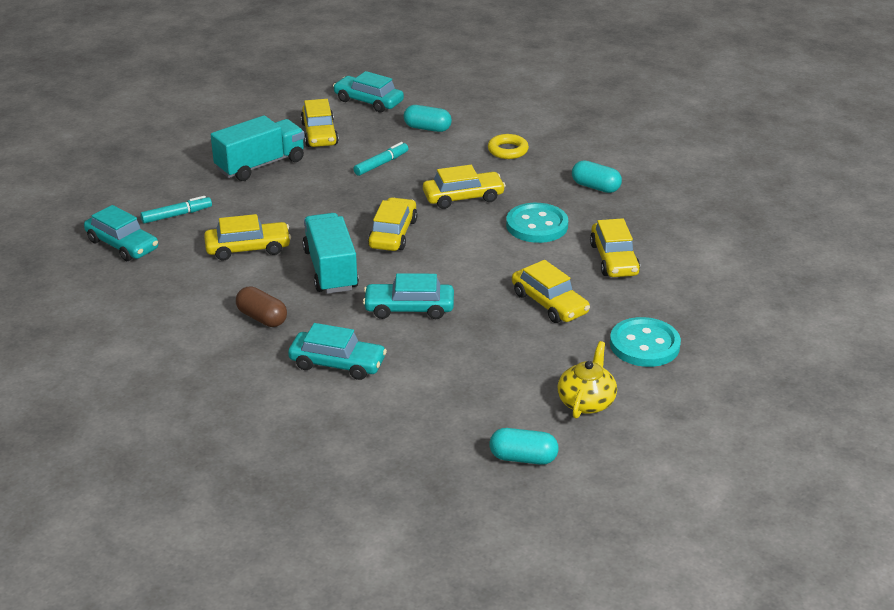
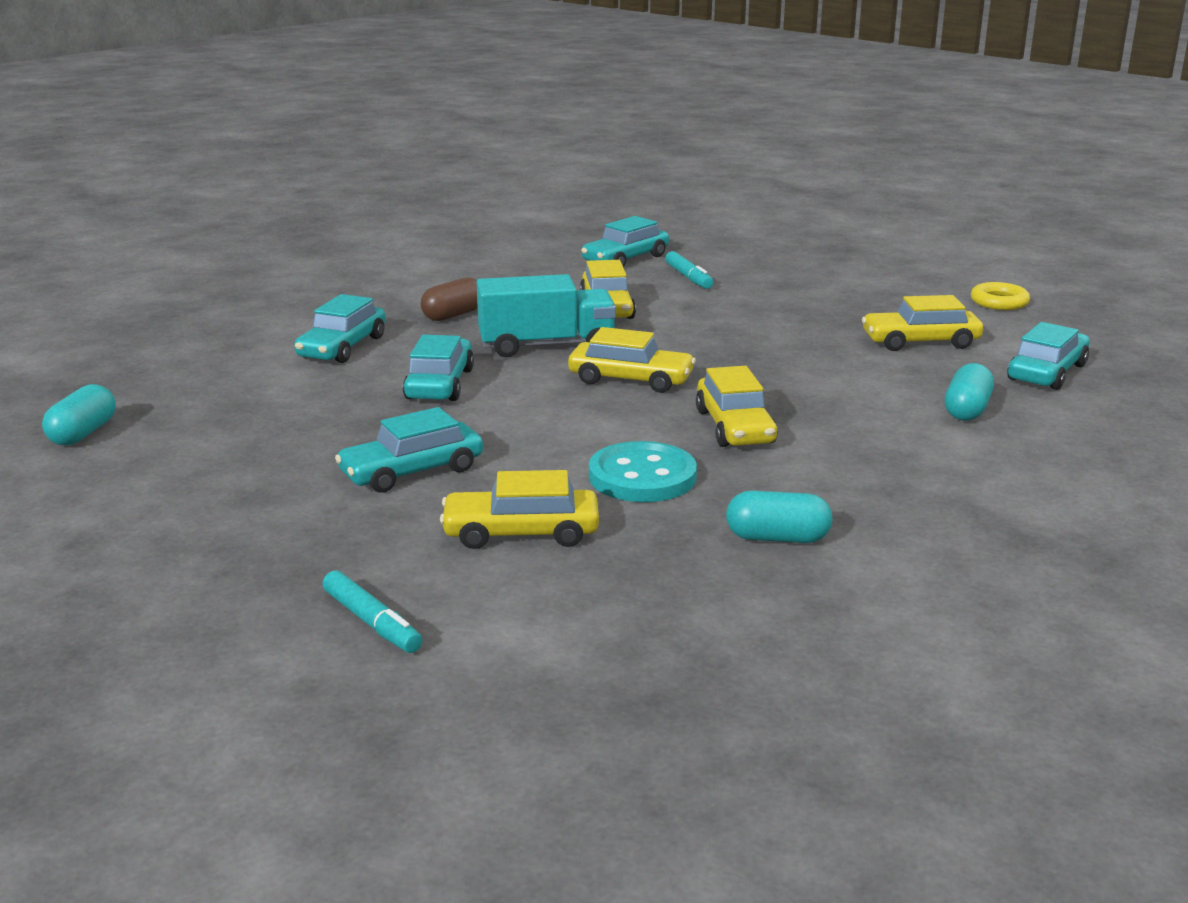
camera: 95 degrees right, 10 degrees down
turquoise truck [211,115,305,181] -> none
turquoise marker [353,142,408,176] -> turquoise marker moved to [323,570,422,653]
yellow ring [488,134,529,159] -> yellow ring moved to [971,282,1030,310]
yellow car [512,260,590,323] -> turquoise car [335,407,483,493]
yellow teapot [557,341,617,419] -> none
turquoise capsule [572,160,622,193] -> turquoise capsule turned 60 degrees clockwise [726,491,833,543]
turquoise button [610,317,681,367] -> none

